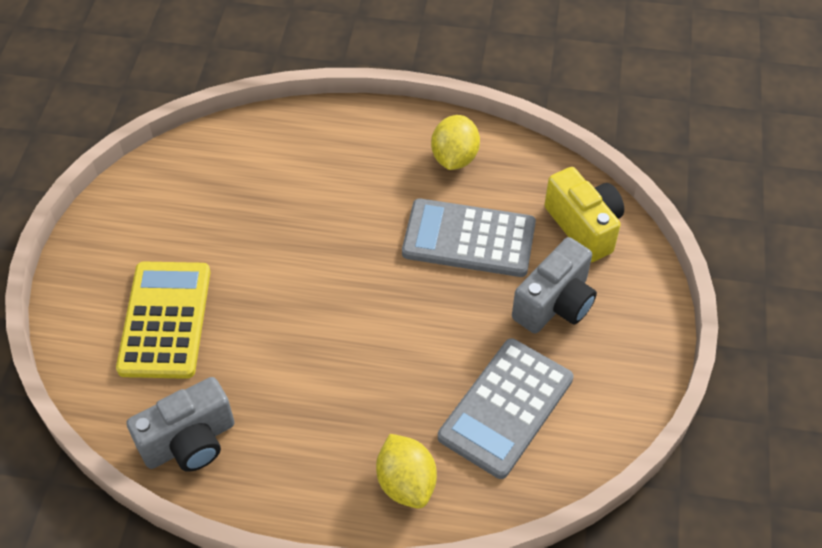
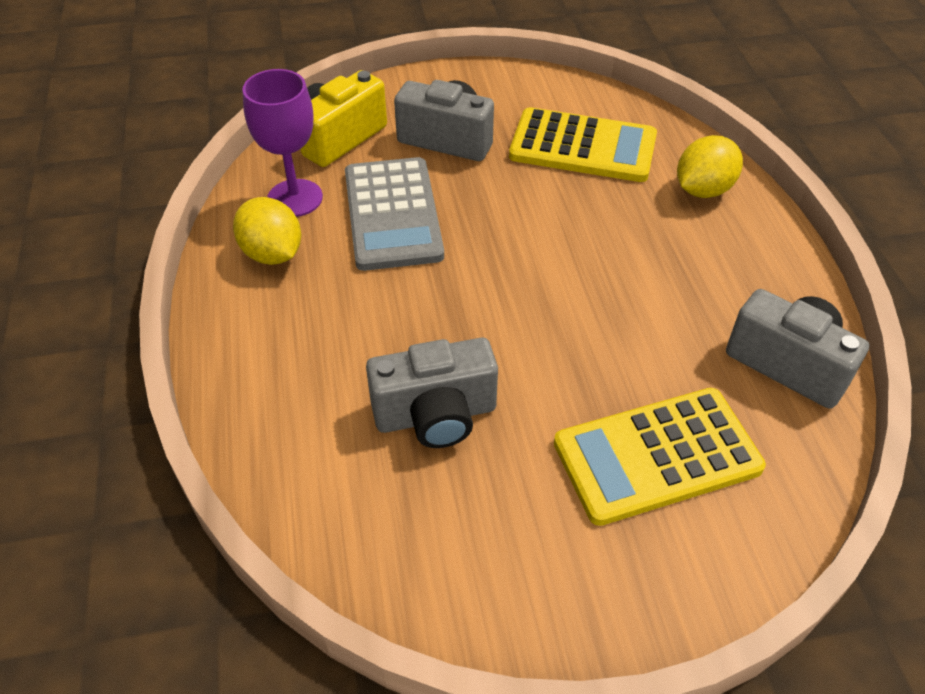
camera: 110 degrees left, 5 degrees down
yellow lemon [431,115,480,170] -> yellow lemon turned 60 degrees clockwise [233,197,301,265]
grey calculator [438,338,574,479] -> yellow calculator [509,107,657,182]
none -> purple goblet [242,69,323,217]
none -> grey camera [366,338,498,448]

